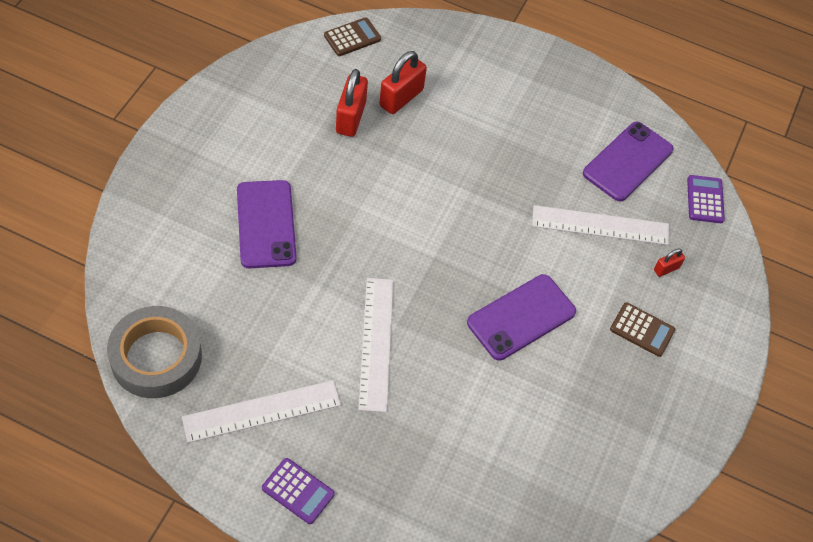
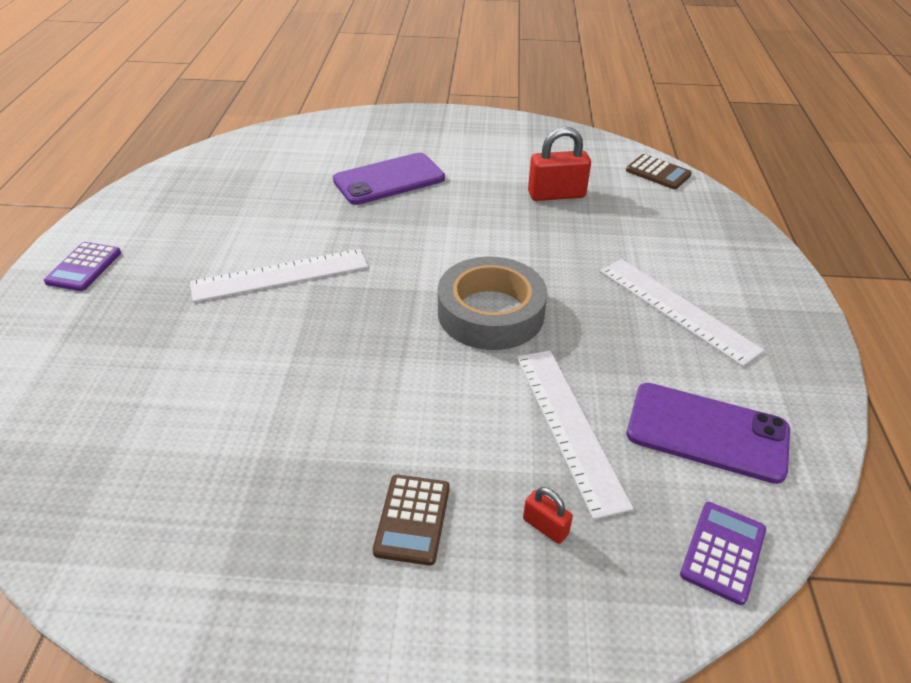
camera: 75 degrees right, 15 degrees down
grey tape [107,306,202,398] -> grey tape moved to [438,257,547,350]
white ruler [182,380,341,443] -> white ruler moved to [600,259,764,367]
red padlock [379,51,427,114] -> none
purple phone [467,274,576,360] -> none
purple calculator [687,175,725,223] -> purple calculator turned 45 degrees counterclockwise [680,502,766,605]

